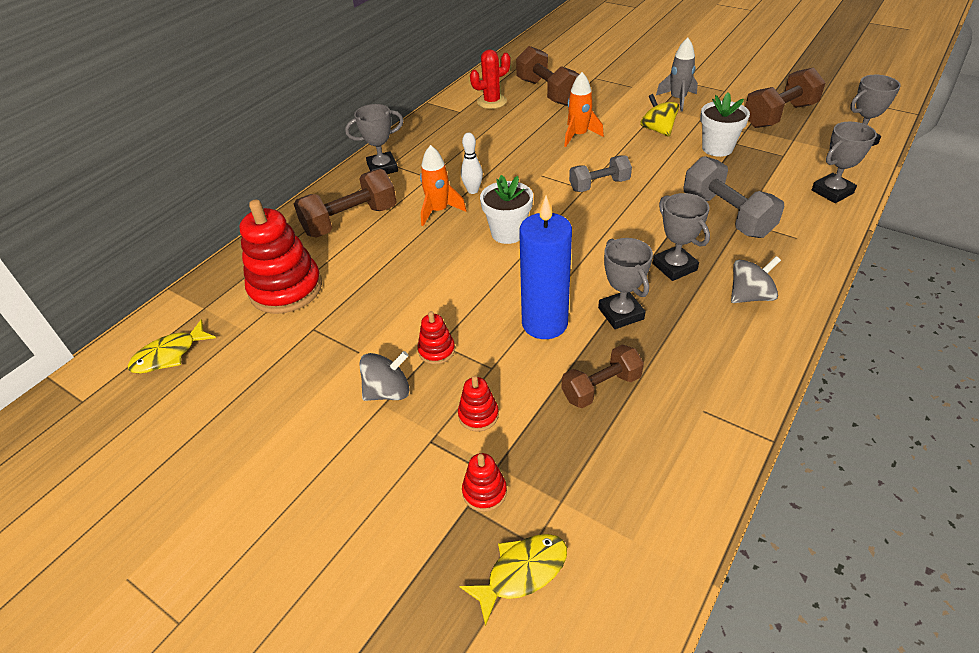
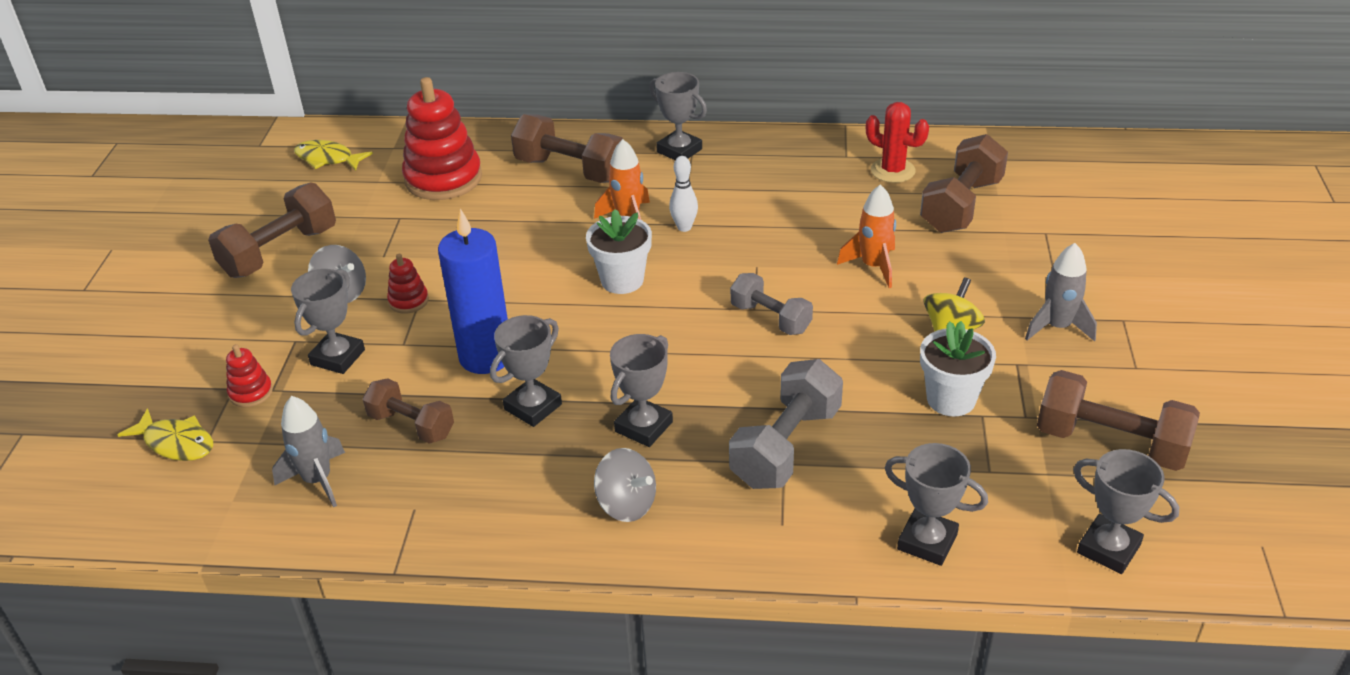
camera: 60 degrees right, 5 degrees down
red stacking toy [458,376,499,431] -> grey trophy [291,269,365,374]
none -> brown dumbbell [208,182,336,278]
none -> grey rocket [272,396,345,508]

